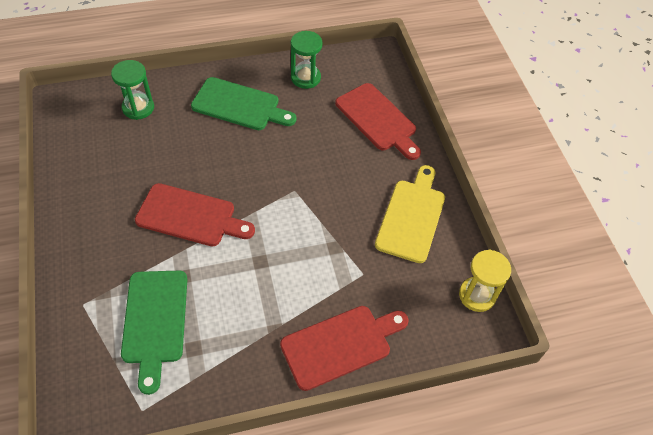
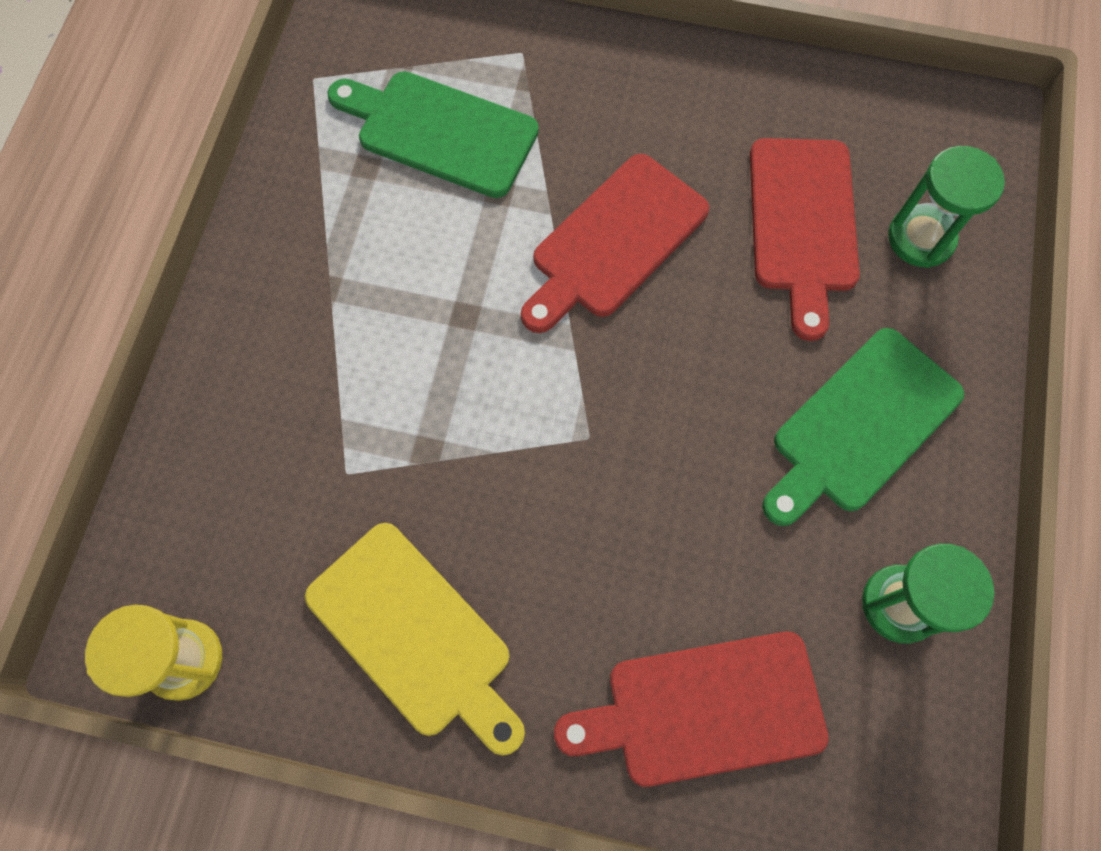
camera: 120 degrees right, 15 degrees up
red cutting board [280,306,409,391] -> red cutting board moved to [750,138,860,341]

